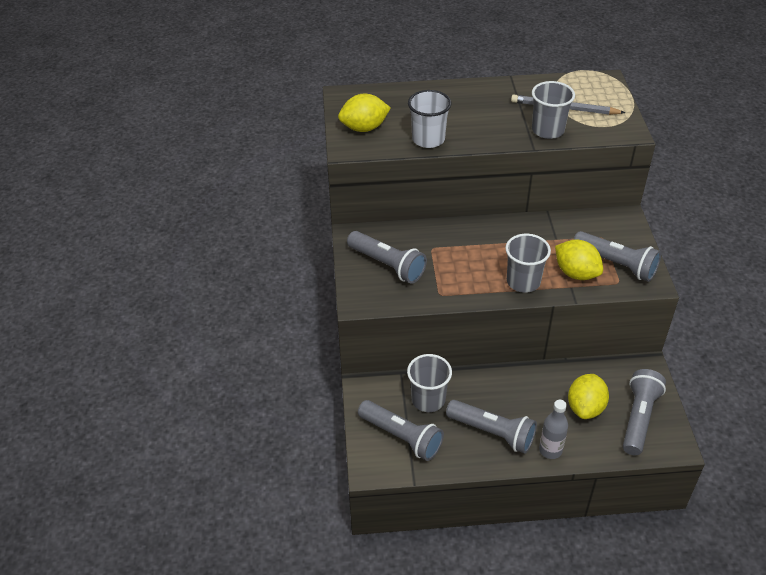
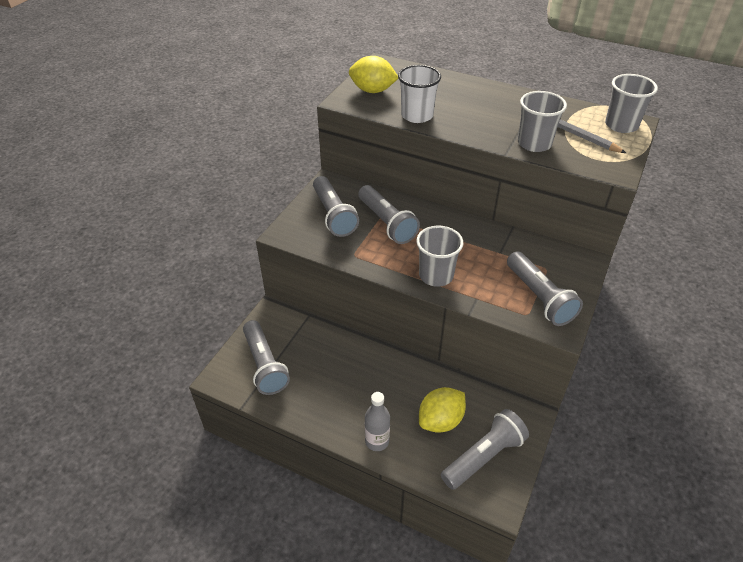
camera: 30 degrees right, 0 degrees up
grey cup [407,354,452,412] -> grey cup moved to [605,74,658,133]
grey flashlight [446,400,537,454] -> grey flashlight moved to [358,185,420,244]
yellow lemon [555,239,603,280] -> none

